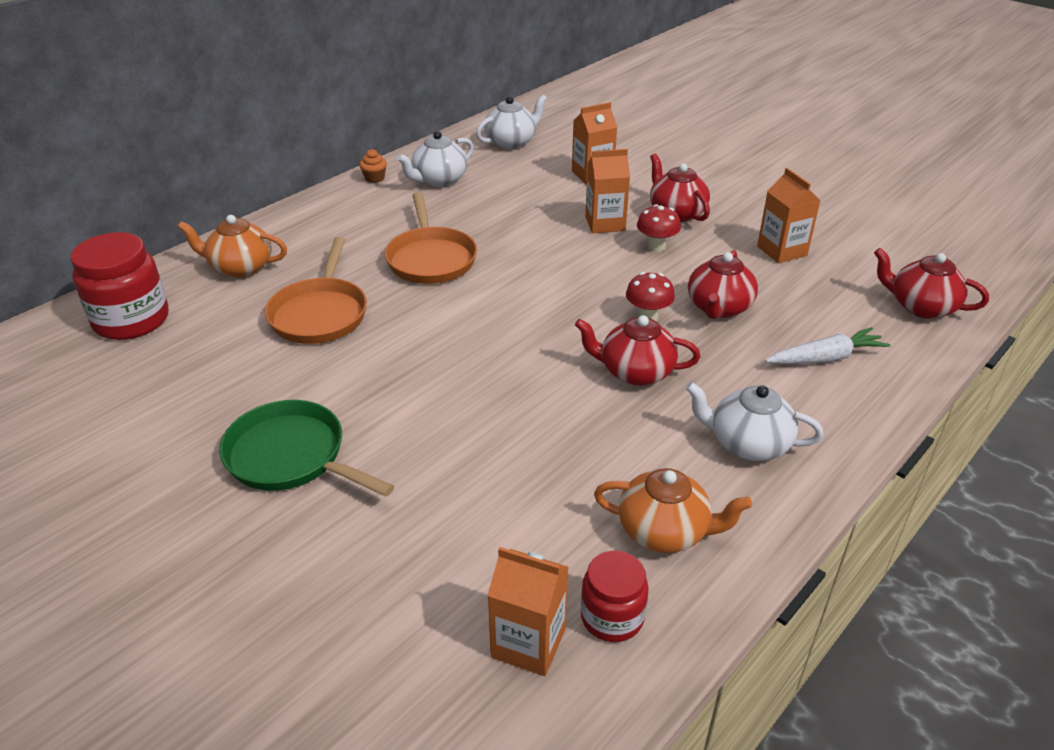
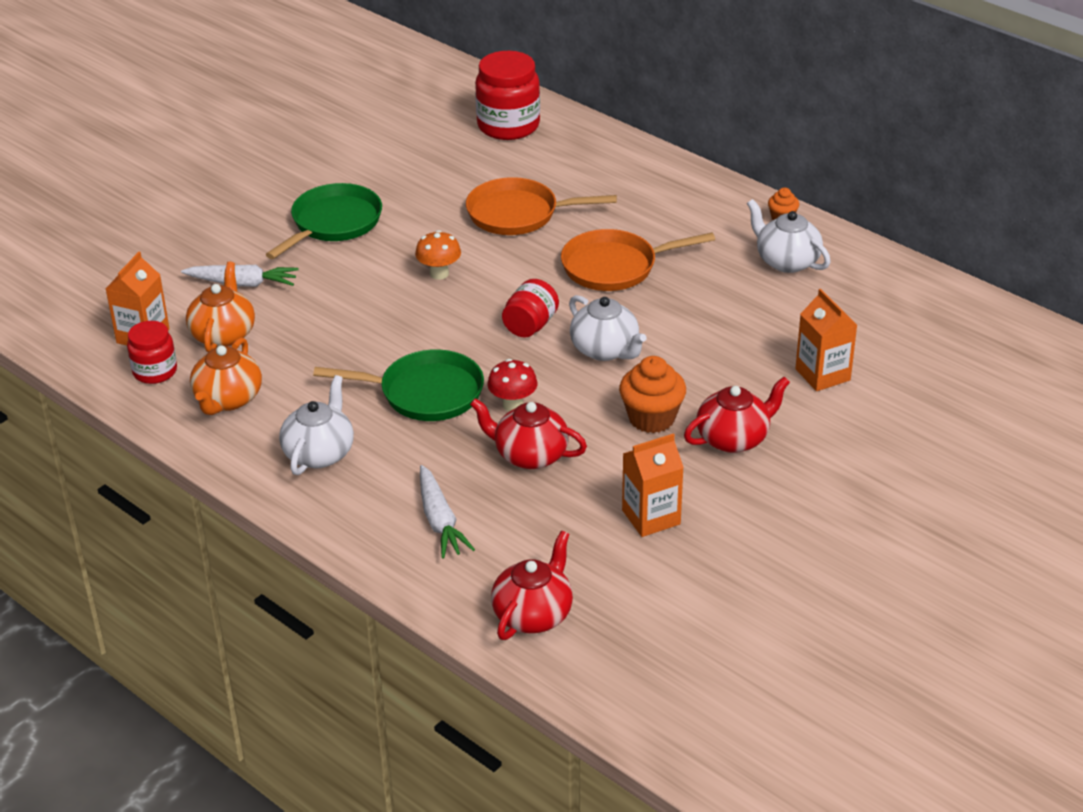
camera: 90 degrees right, 0 degrees up
orange teapot [178,215,287,277] -> orange teapot moved to [186,262,255,352]
white teapot [476,95,547,149] -> white teapot moved to [569,295,647,361]
red teapot [575,315,700,386] -> green pan [313,349,484,421]
orange carton [585,149,630,233] -> none
red mushroom [637,204,681,252] -> orange cupcake [619,356,686,433]
none -> white carrot [181,265,299,287]
none -> orange mushroom [415,230,461,280]
none -> red jar [502,279,559,337]

